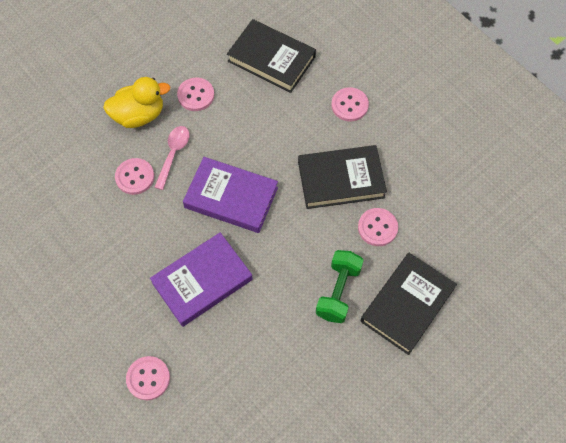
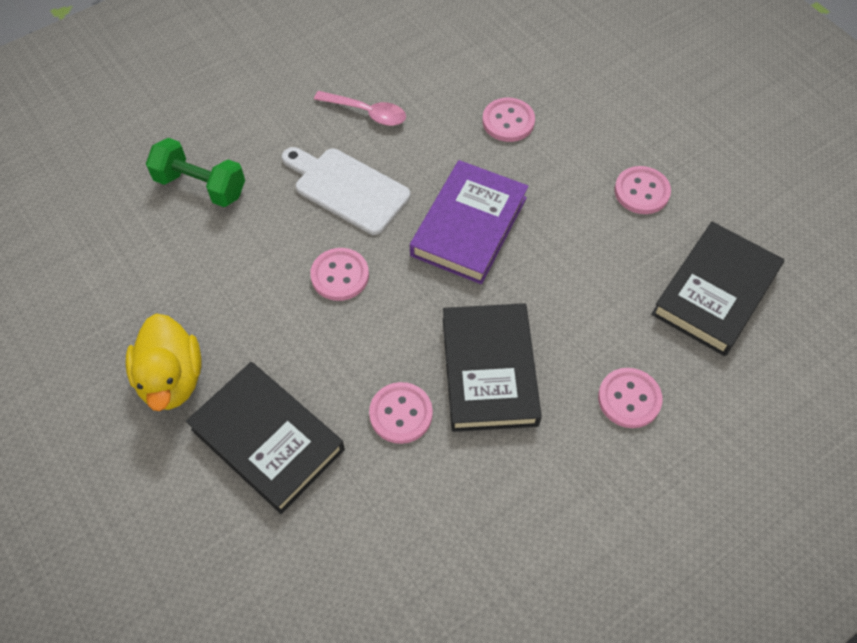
camera: 95 degrees right, 5 degrees down
yellow duck [103,77,170,128] -> yellow duck moved to [126,314,201,411]
pink button [126,356,170,400] -> pink button moved to [310,248,369,301]
purple book [150,232,252,327] -> white cutting board [282,147,410,235]
pink spoon [154,126,189,190] -> pink spoon moved to [314,91,406,126]
green dumbbell [316,250,364,323] -> green dumbbell moved to [146,138,245,207]

